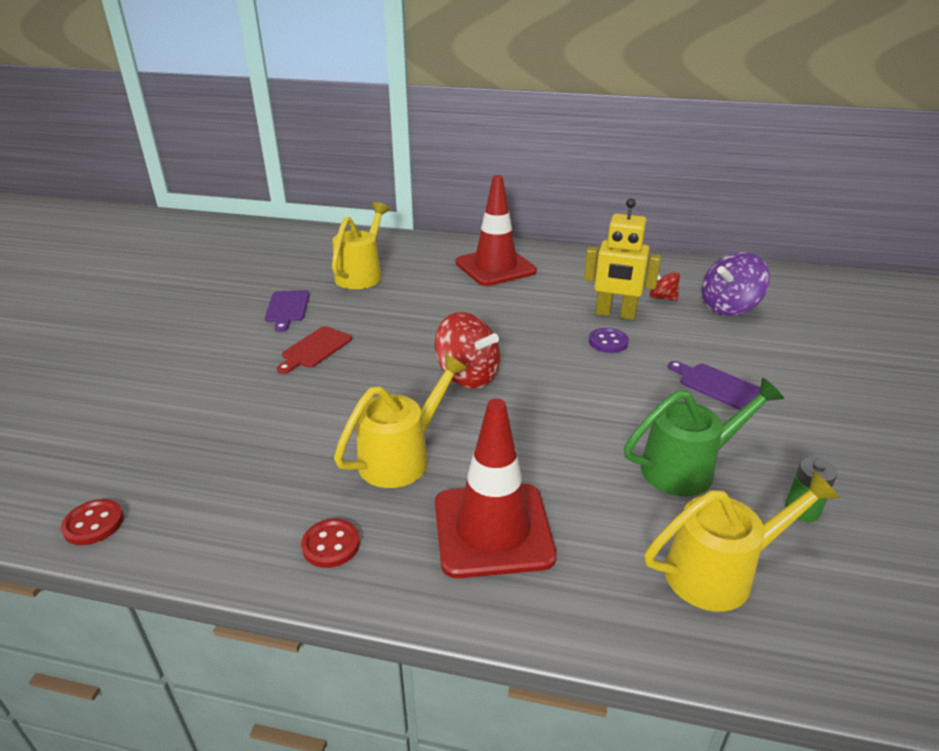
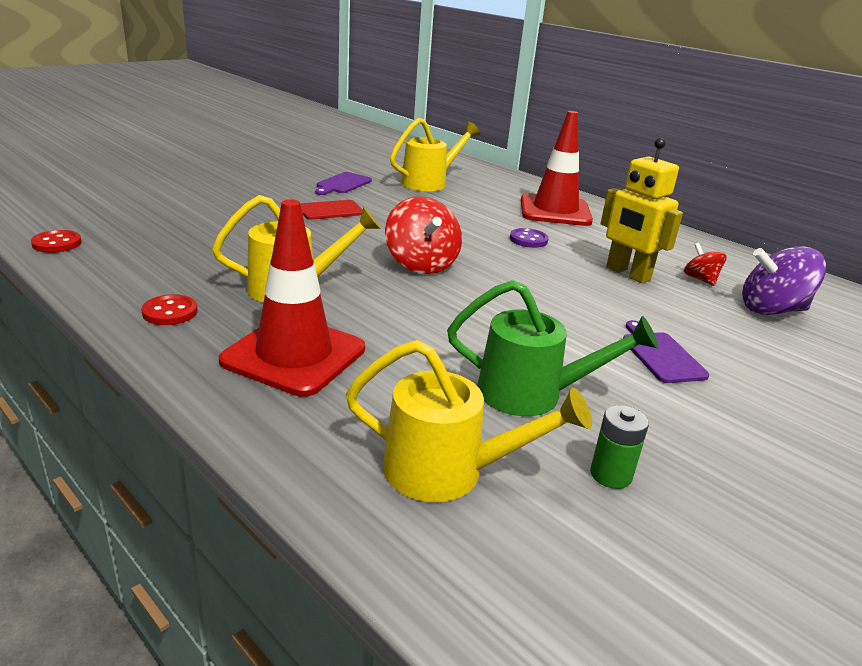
camera: 30 degrees right, 5 degrees down
purple button [589,328,629,353] -> purple button moved to [510,228,549,248]

